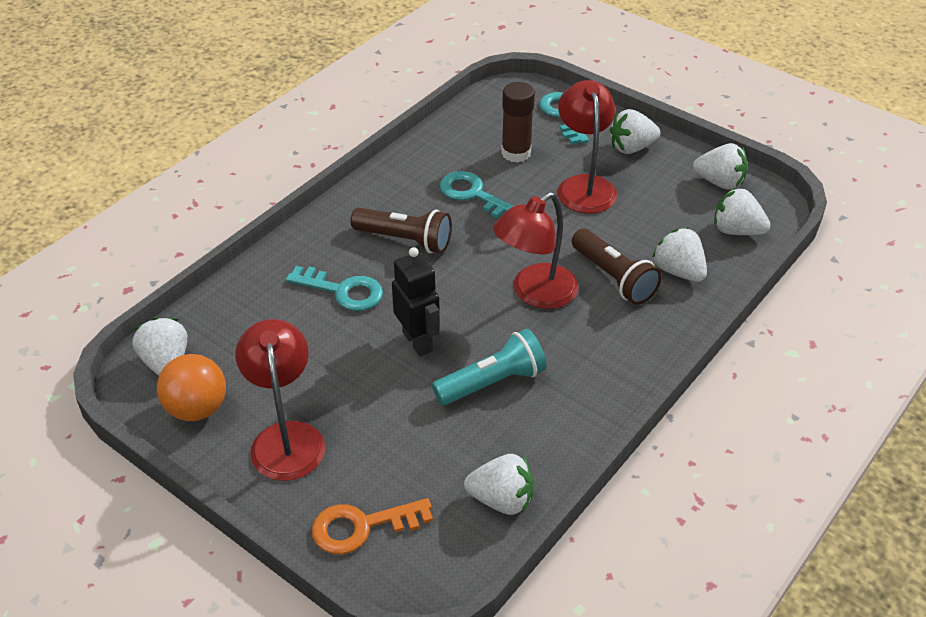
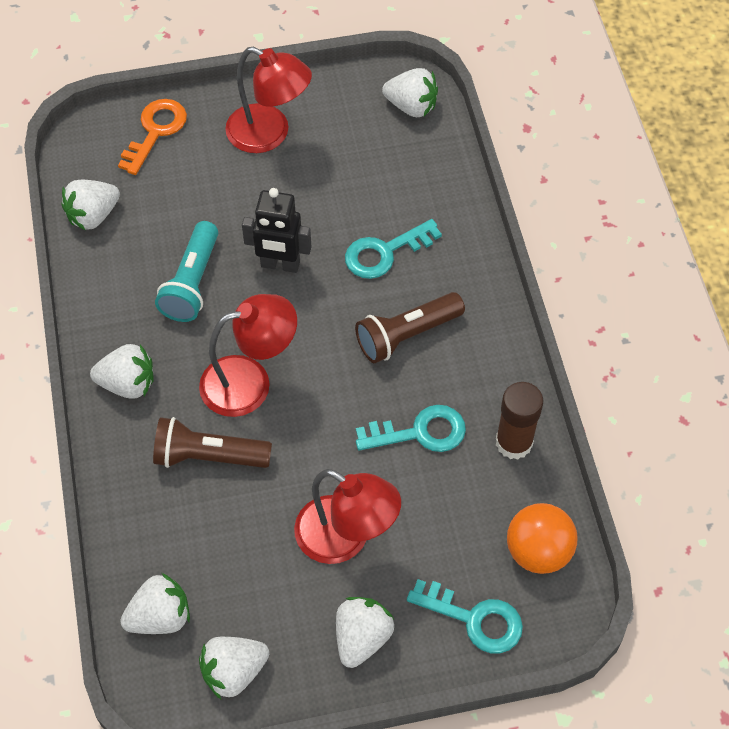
camera: 130 degrees right, 15 degrees up
orange ball [157,354,226,421] -> orange ball moved to [507,503,577,574]
red lamp [493,192,579,309] -> red lamp turned 75 degrees clockwise [199,294,297,417]
brown glue stick [501,82,535,163] -> brown glue stick moved to [496,382,543,460]
white strawberry [652,228,707,282] -> white strawberry moved to [90,344,154,399]

